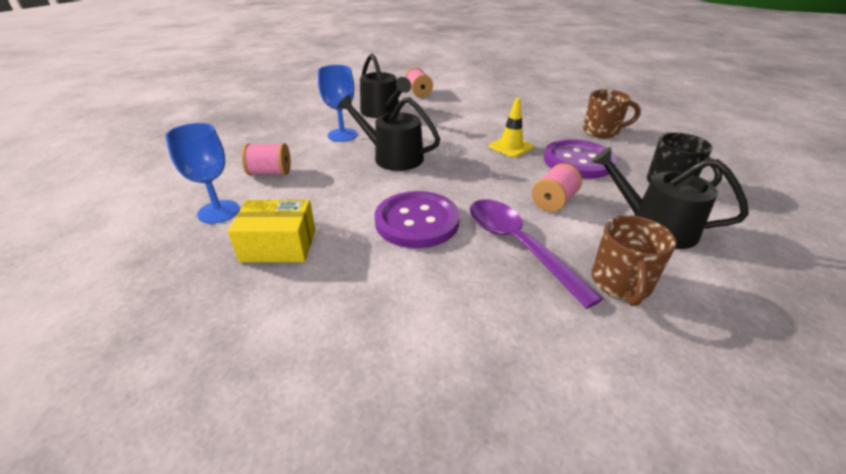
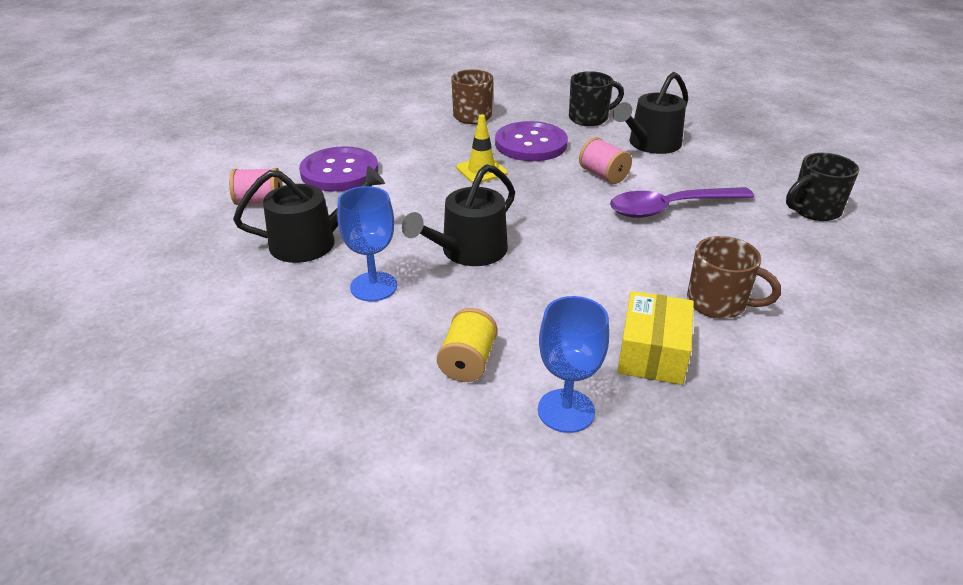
camera: 75 degrees left, 0 degrees up
pink spool [242,143,291,175] -> yellow spool [437,308,498,382]
purple button [374,191,460,248] -> purple button moved to [299,146,378,191]
brown mug [592,215,676,306] -> brown mug moved to [687,236,781,319]
none -> black mug [786,153,859,221]

